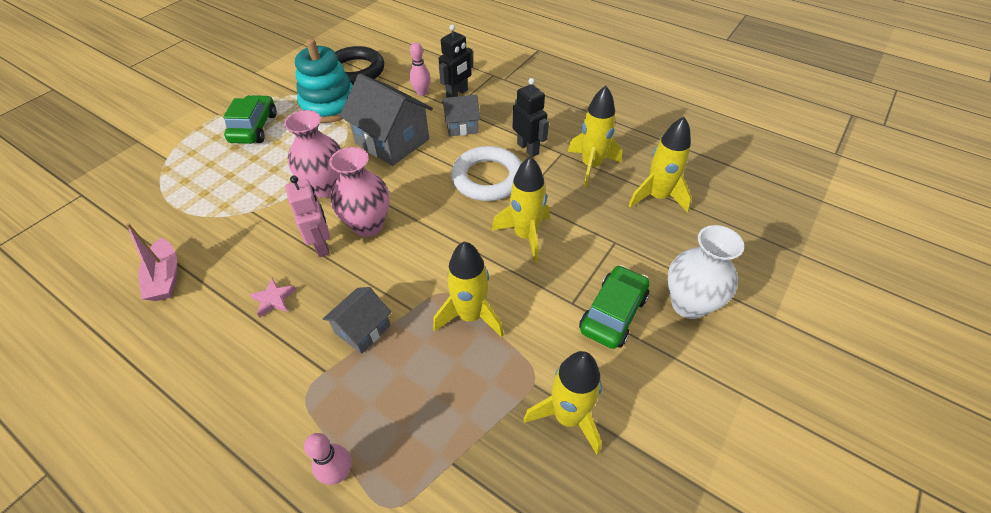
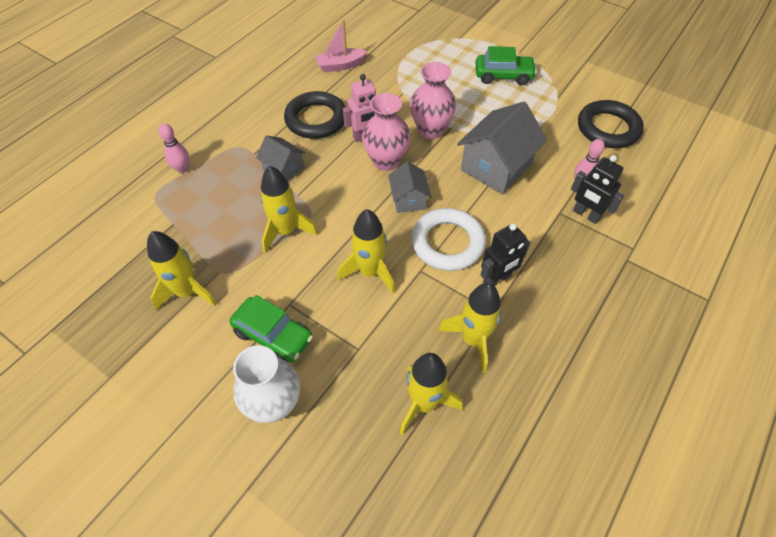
camera: 90 degrees right, 5 degrees up
pink star [249,278,296,318] -> black ring [284,91,345,139]
turquoise stacking toy [295,39,353,123] -> none
grey house [442,95,480,136] -> grey house moved to [388,161,431,213]

